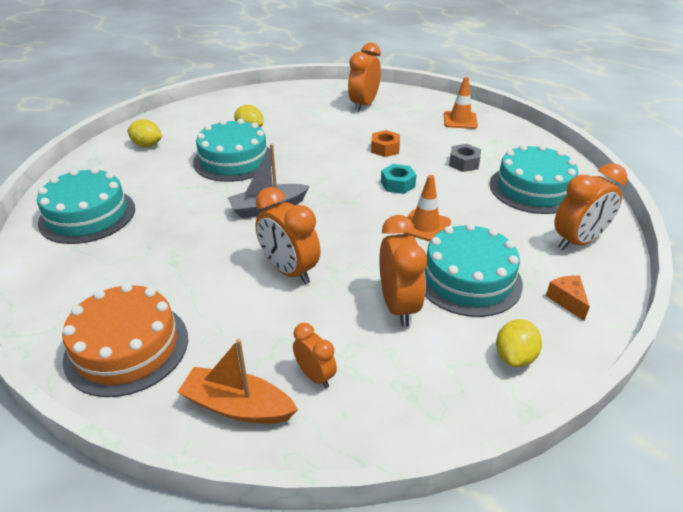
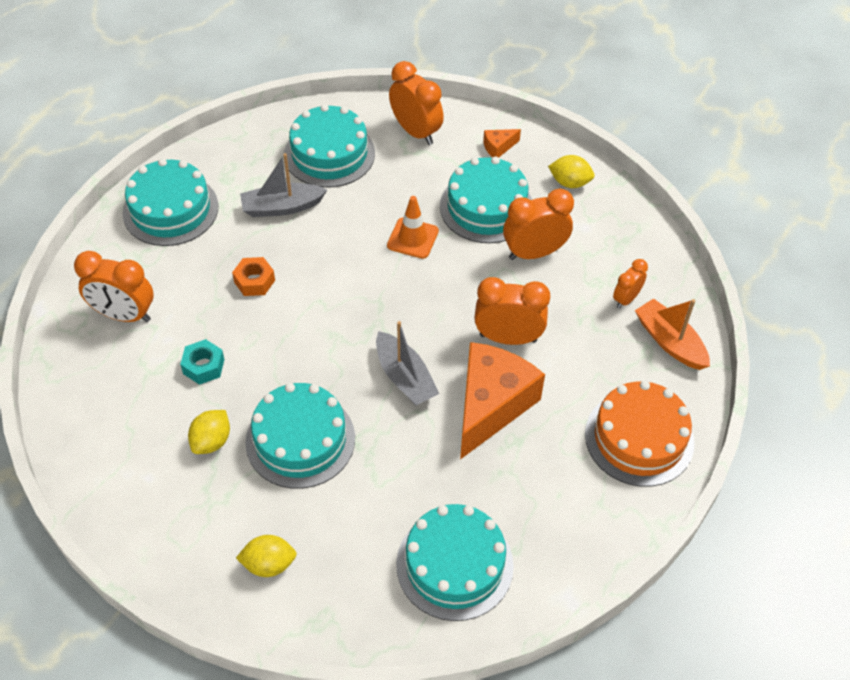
camera: 100 degrees left, 15 degrees up
yellow lemon [127,119,162,147] -> yellow lemon turned 75 degrees clockwise [236,535,297,577]
orange boat [178,339,298,423] -> orange boat turned 135 degrees clockwise [635,298,710,370]
orange clock [255,187,321,284] -> orange clock turned 120 degrees counterclockwise [474,277,550,345]
turquoise nut [381,164,417,194] -> turquoise nut moved to [180,339,225,385]
orange traffic cone [444,77,478,129] -> turquoise cake [123,158,218,246]
grey nut [449,144,481,172] -> grey boat [240,153,327,217]
none -> orange cheese [460,342,545,460]

